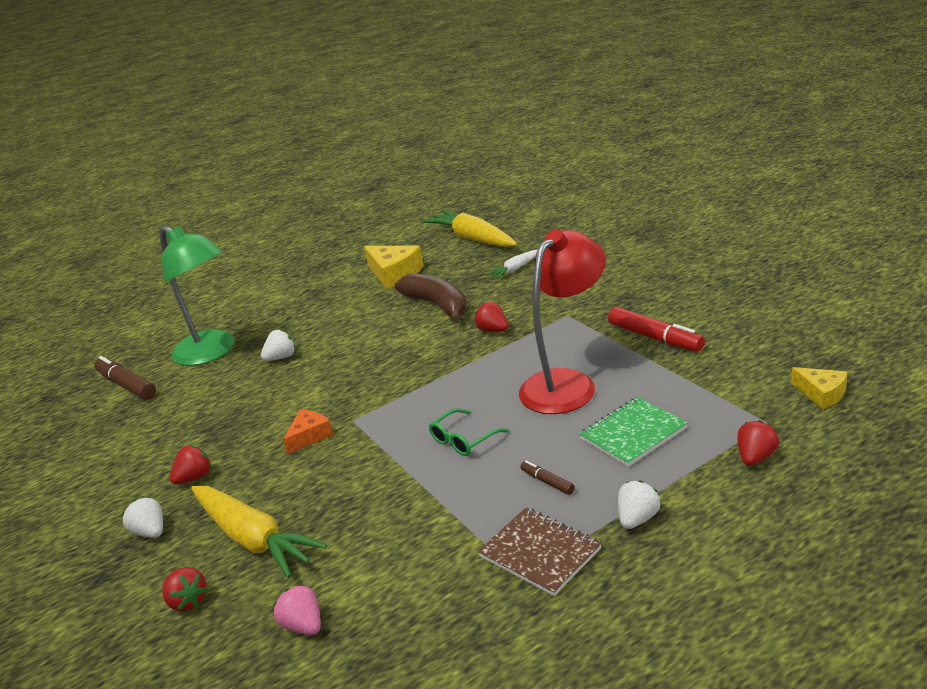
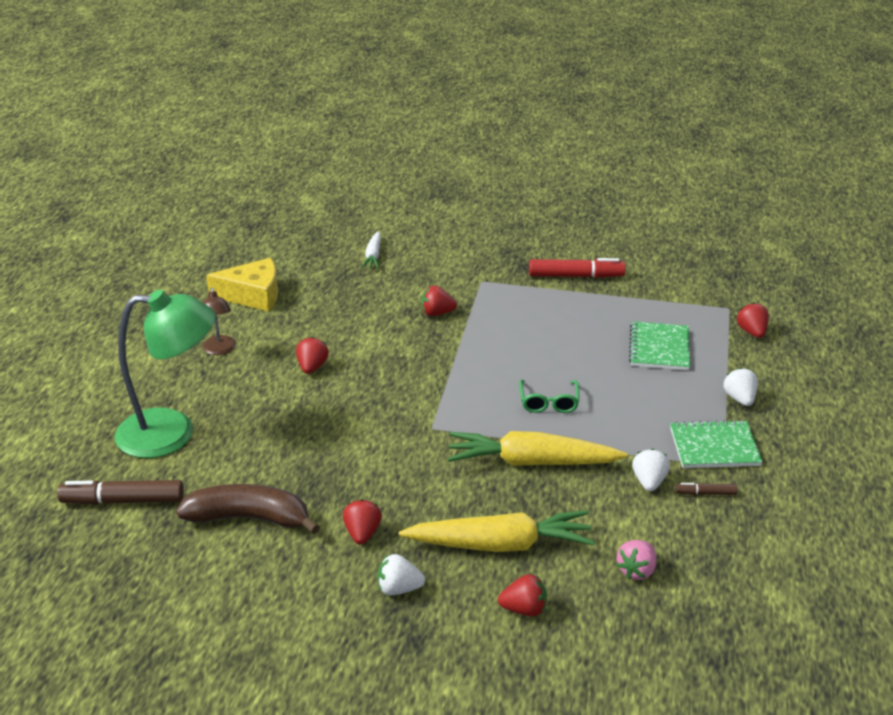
camera: 50 degrees left, 5 degrees up
white strawberry [261,329,295,361] -> white strawberry moved to [632,449,670,491]
pink strawberry [273,584,321,635] -> pink strawberry turned 60 degrees counterclockwise [617,540,657,580]
orange cheese [283,410,333,454] -> none
brown banana [395,273,467,323] -> brown banana moved to [176,484,320,534]
yellow carrot [422,210,517,247] -> yellow carrot moved to [448,431,628,466]
brown notebook [478,507,602,596] -> green notebook [670,420,763,468]
red lamp [519,229,606,414] -> none
brown marker [520,461,575,495] -> brown marker moved to [675,483,738,495]
yellow cheese [791,367,847,410] -> none
none -> brown lamp [202,287,236,355]
none -> red strawberry [296,337,329,374]

